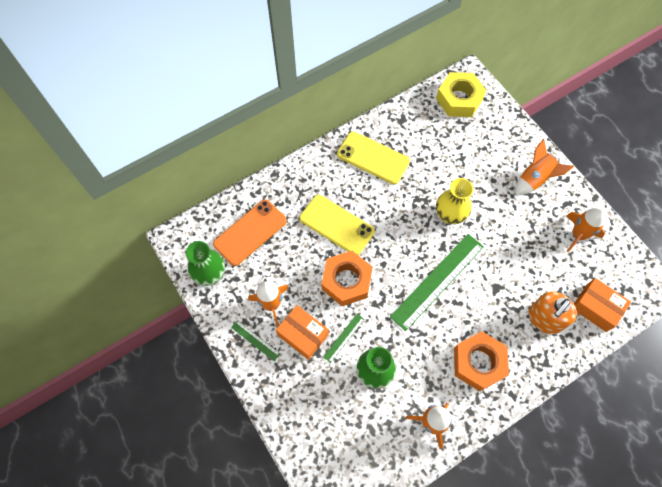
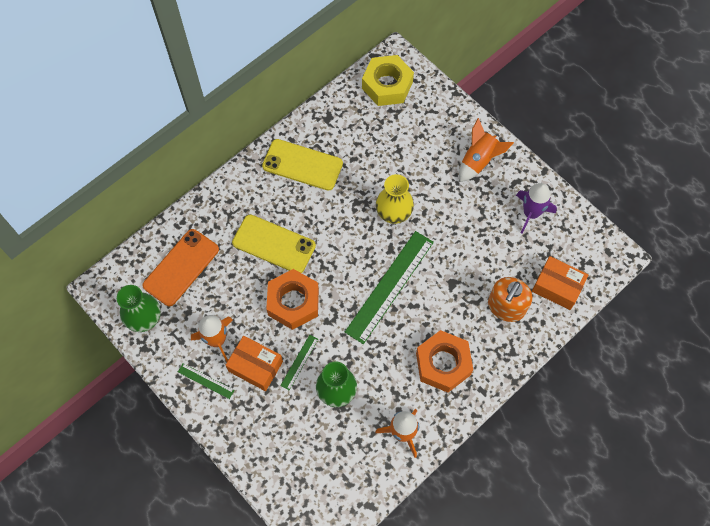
camera: 10 degrees left, 0 degrees up
orange rocket [566,208,606,252] -> purple rocket [516,183,557,234]

